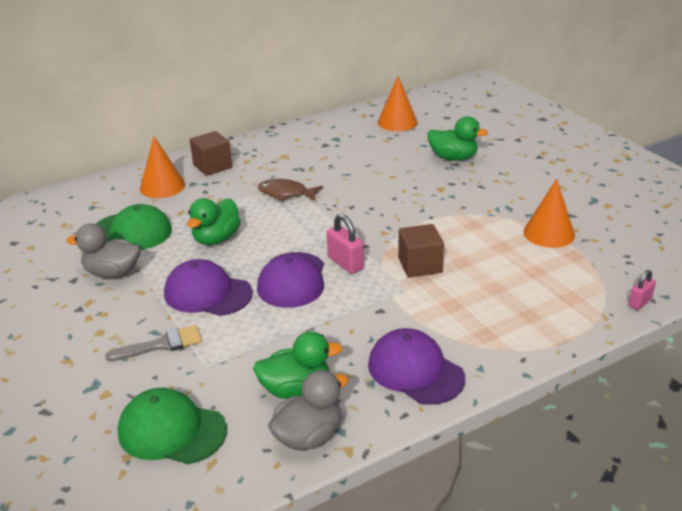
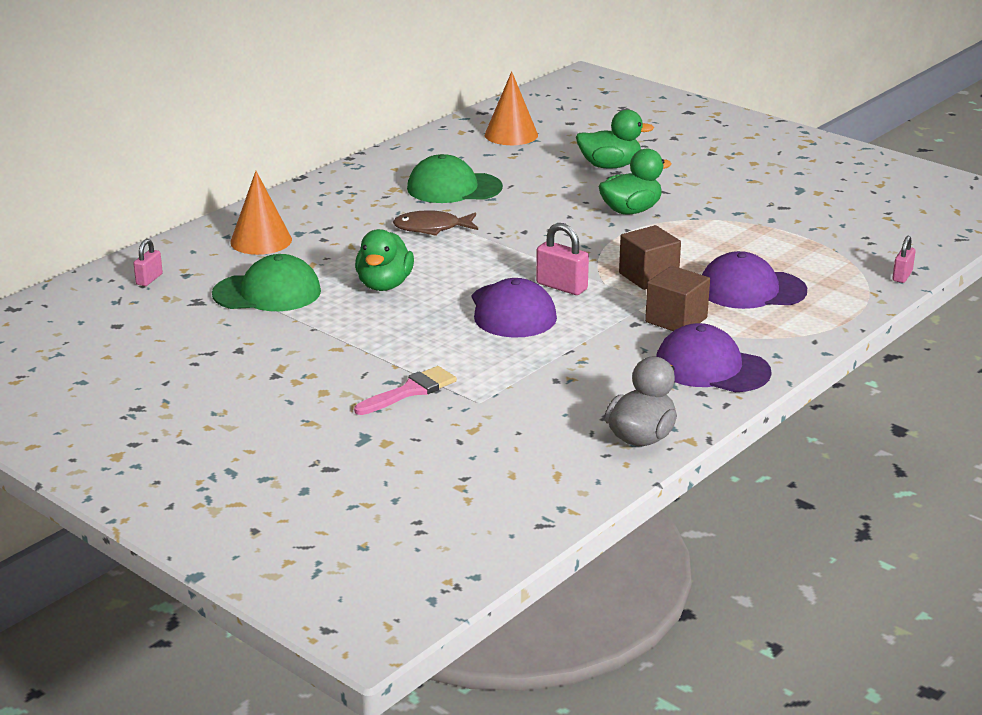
camera: 20 degrees left, 5 degrees down
grey duck [66,223,141,278] -> none
grey brush [105,325,202,361] -> pink brush [354,366,457,415]
green cap [118,388,227,464] -> green cap moved to [407,154,503,203]
purple cap [164,259,253,316] -> purple cap moved to [702,251,807,309]
brown cube [190,131,232,176] -> brown cube moved to [645,266,710,331]
green duck [253,331,342,399] -> green duck moved to [599,149,671,215]
orange cone [523,179,575,248] -> none
none -> pink padlock [133,239,163,286]

